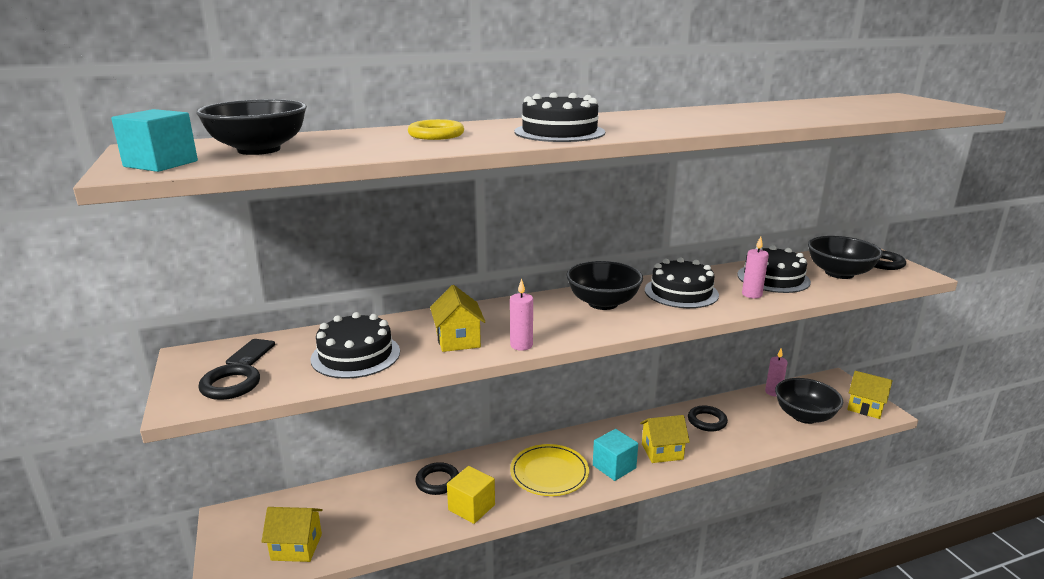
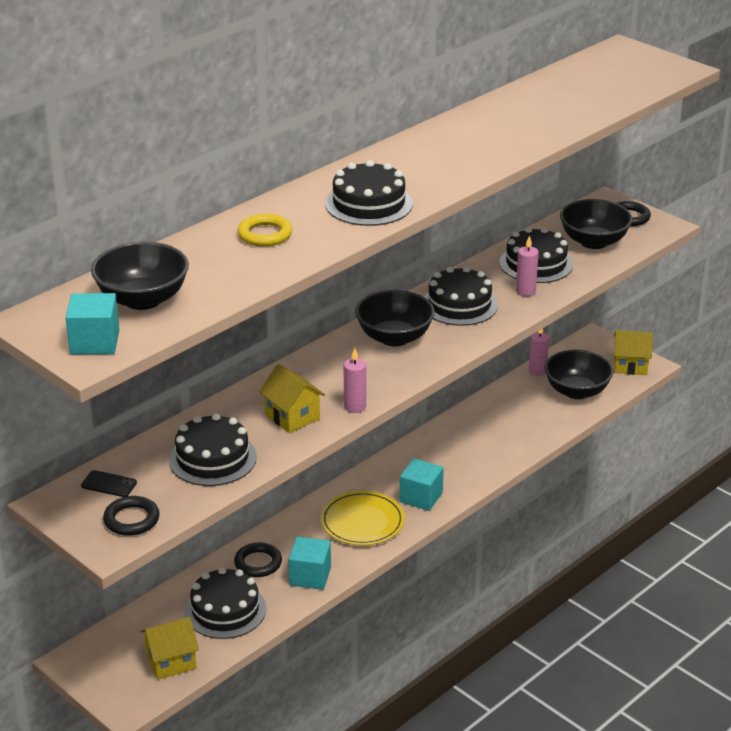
camera: 25 degrees left, 10 degrees up
black phone [226,339,275,365] -> black phone turned 60 degrees counterclockwise [81,470,137,497]
yellow cube [447,466,495,524] -> turquoise cube [289,537,331,590]
yellow house [640,415,690,463] -> none
black ring [688,406,728,432] -> none
none -> black cake [184,567,266,639]

